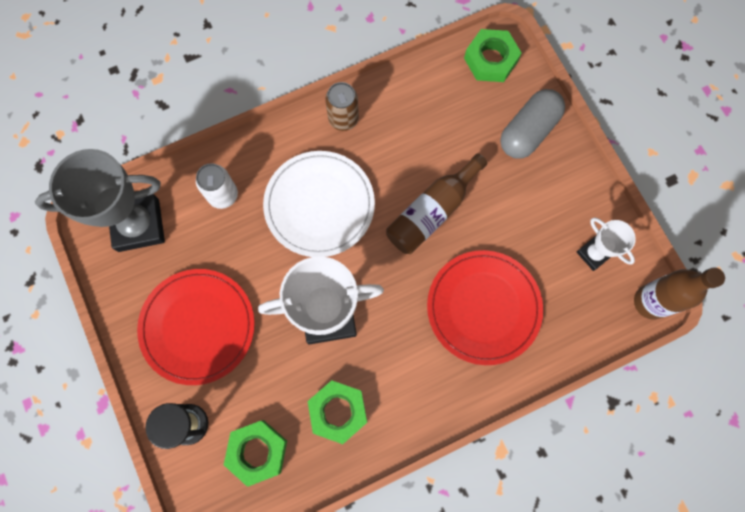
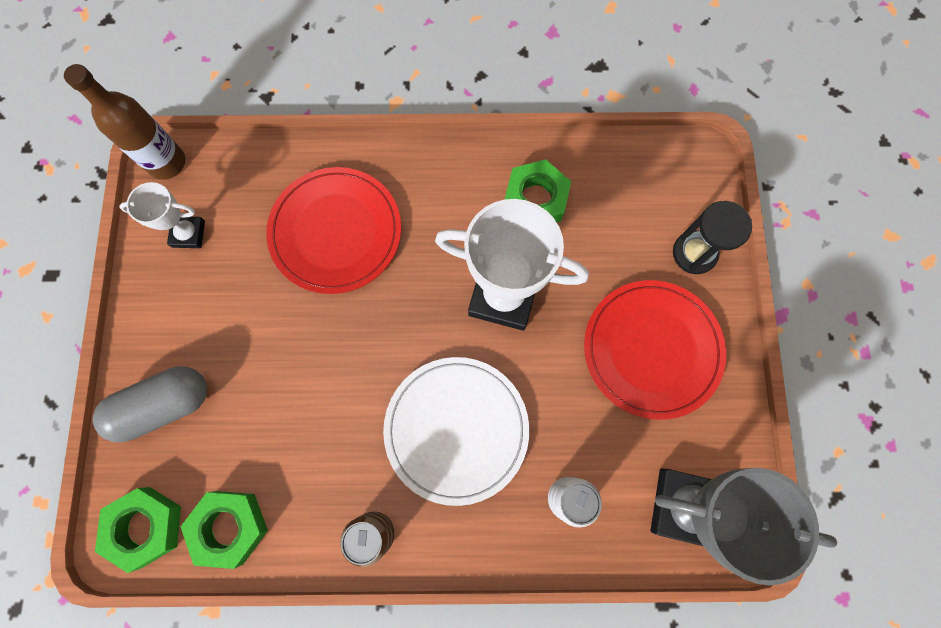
camera: 155 degrees left, 0 degrees up
green nut [224,420,287,487] -> green nut moved to [180,491,268,569]
brown bottle [386,154,487,254] -> none
white trophy [577,217,636,271] -> white trophy turned 75 degrees counterclockwise [119,182,205,248]

